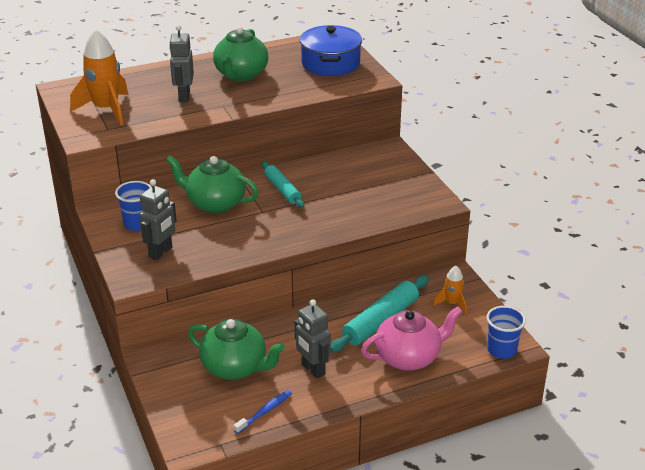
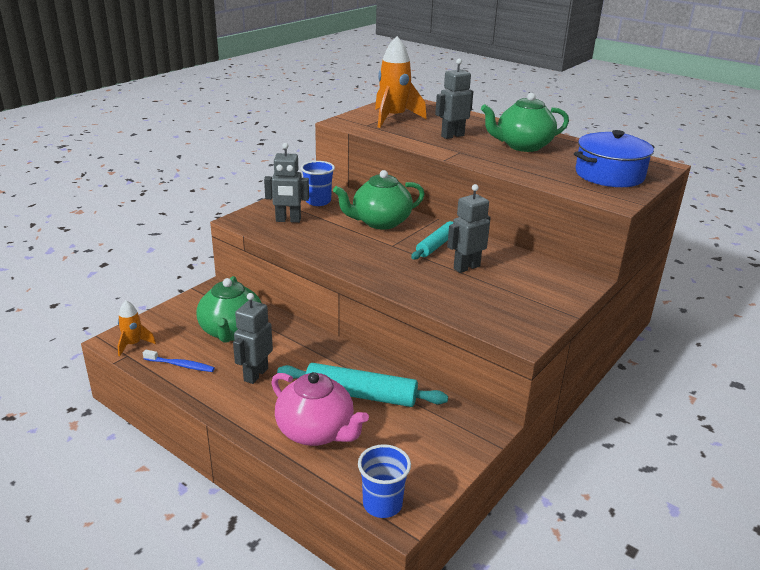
camera: 60 degrees right, 5 degrees down
green teapot [166,156,259,213] -> green teapot turned 105 degrees counterclockwise [333,170,425,230]
orange rocket [433,266,467,314] -> orange rocket moved to [118,300,156,356]
none -> grey robot [447,184,491,273]

